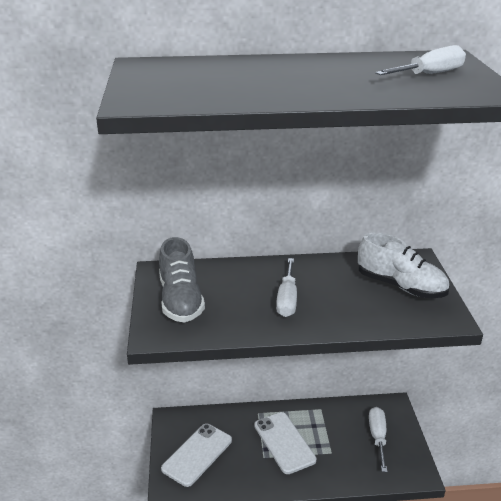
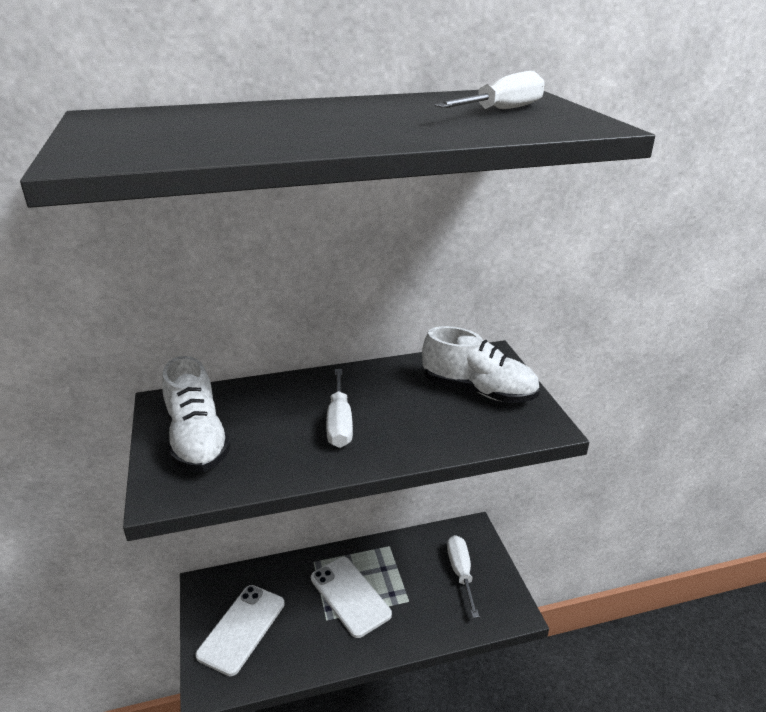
camera: 10 degrees left, 0 degrees up
grey shoe [159,237,205,322] -> white shoe [162,356,231,472]

